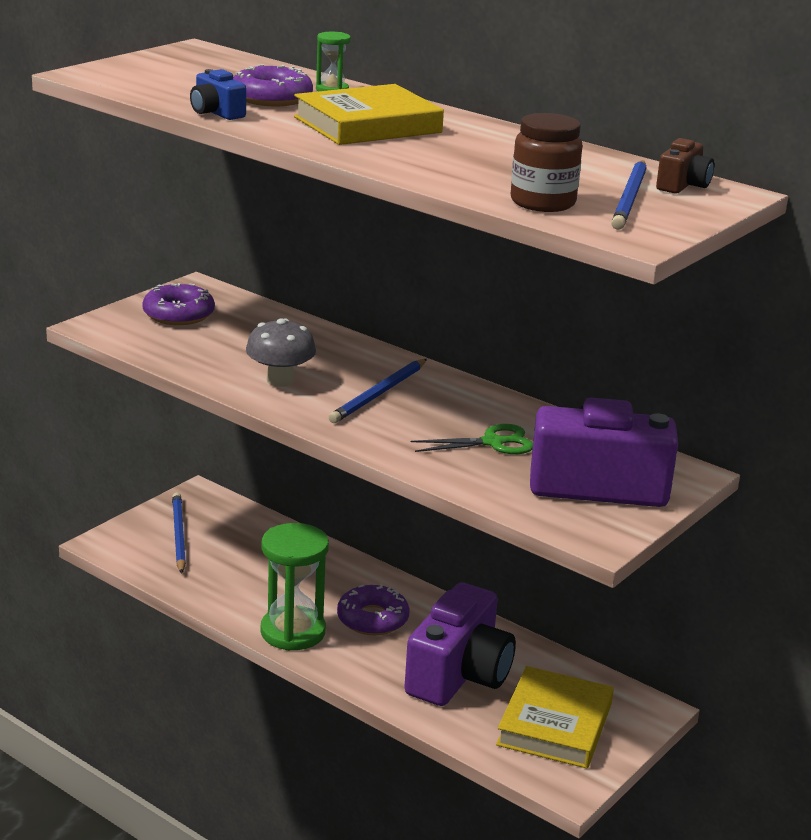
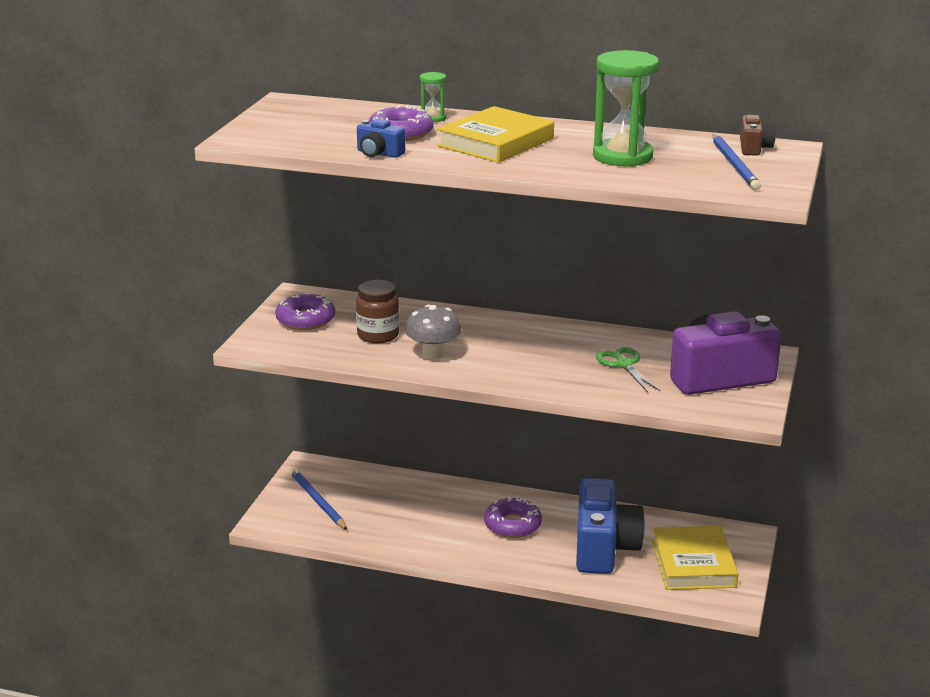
camera: 20 degrees left, 0 degrees up
green hourglass [260,523,329,651] -> green hourglass moved to [593,50,659,167]
blue pencil [329,359,427,423] -> none
purple camera [404,582,516,706] -> blue camera [576,478,645,574]
green scissors [411,424,533,454] -> green scissors turned 75 degrees counterclockwise [596,347,660,392]
brown jar [511,113,583,212] -> brown jar moved to [356,280,399,343]

